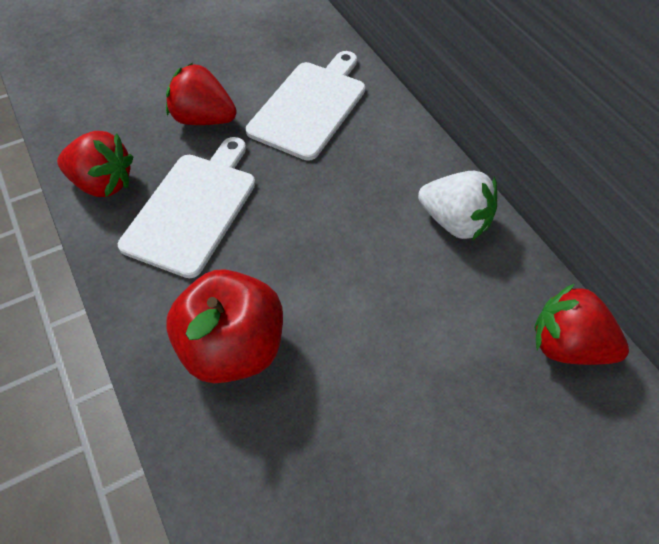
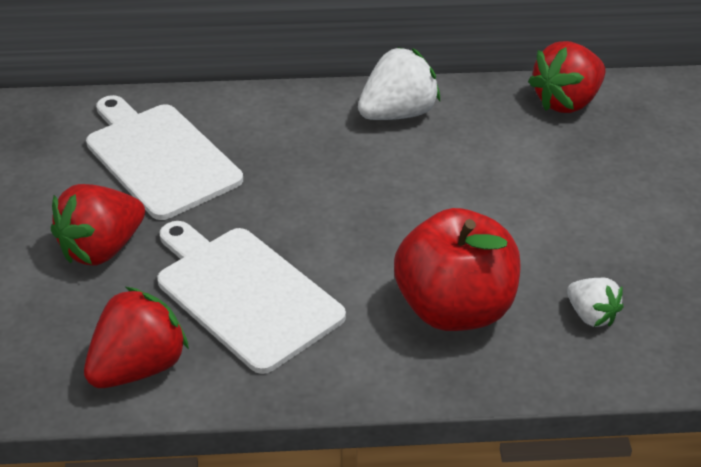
camera: 65 degrees left, 15 degrees down
none -> white strawberry [567,278,624,327]

